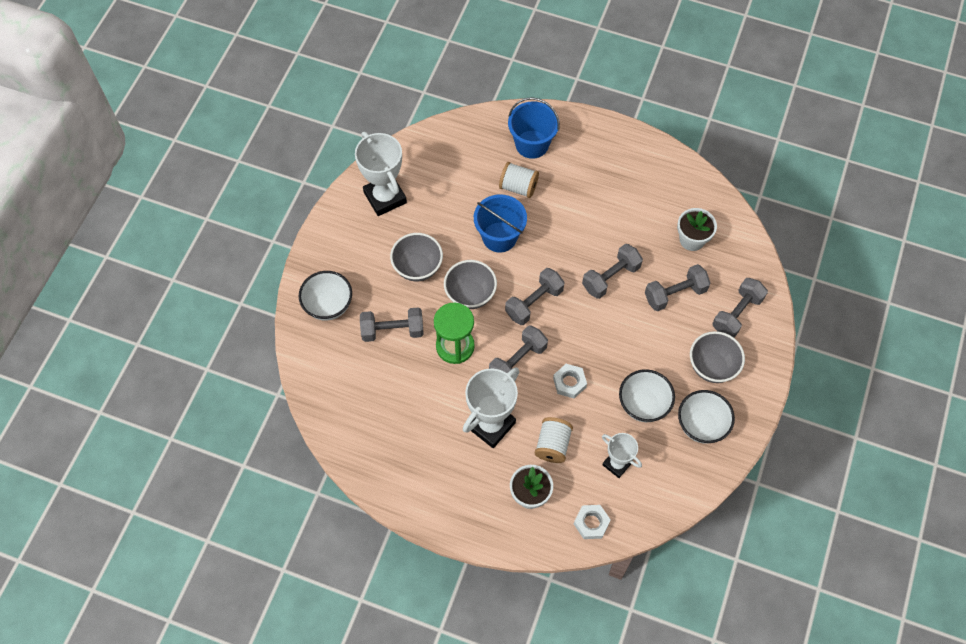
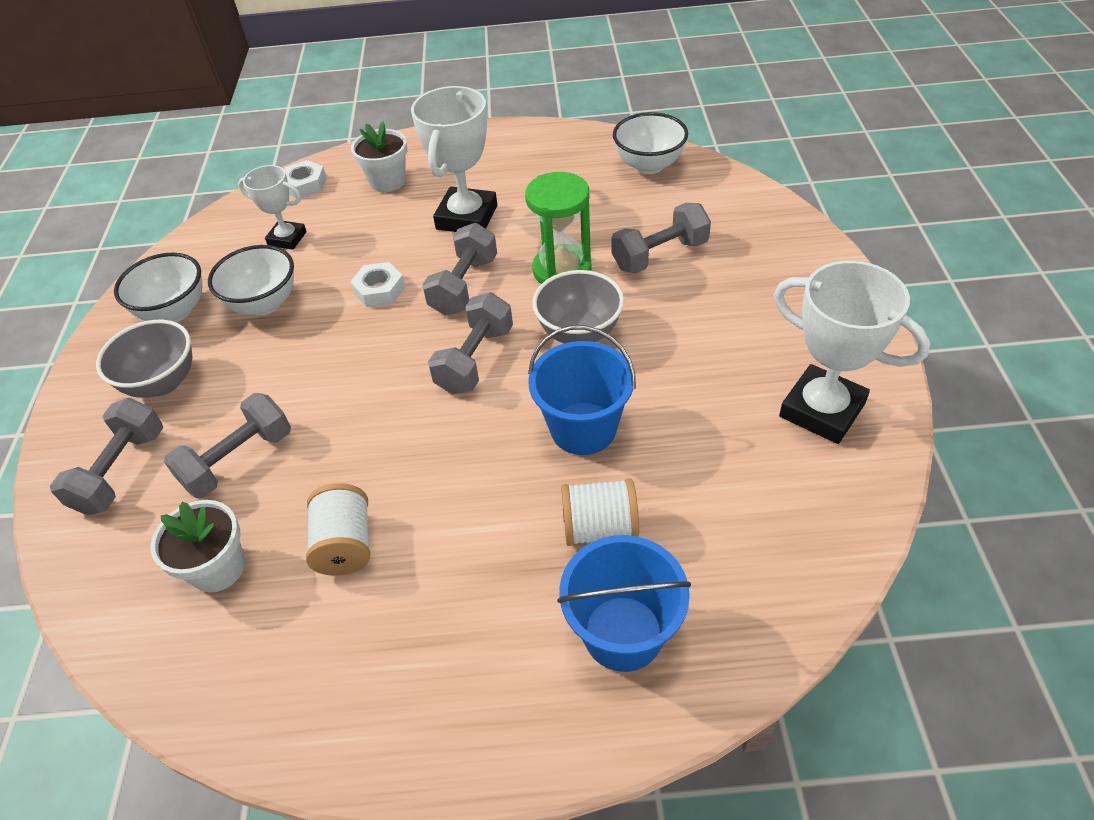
camera: 160 degrees right, 15 degrees down
white bowl [299,271,352,321] -> white bowl moved to [613,112,688,174]
grey bowl [390,233,443,281] -> none
white spool [535,417,573,463] -> white spool moved to [306,483,370,576]
grey dumbbell [582,244,643,299] -> none

